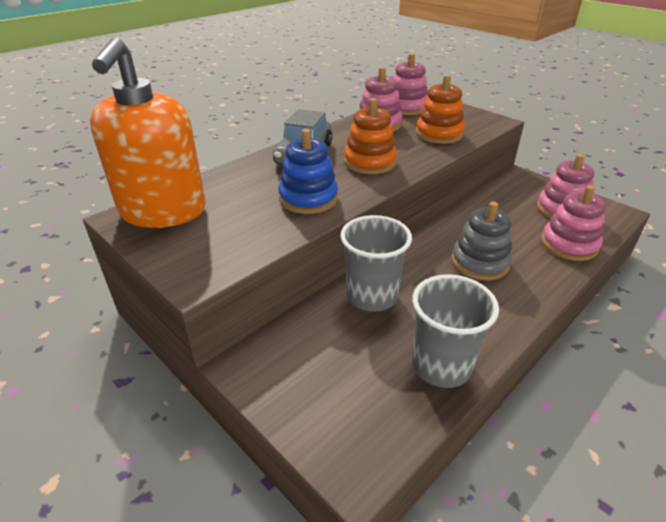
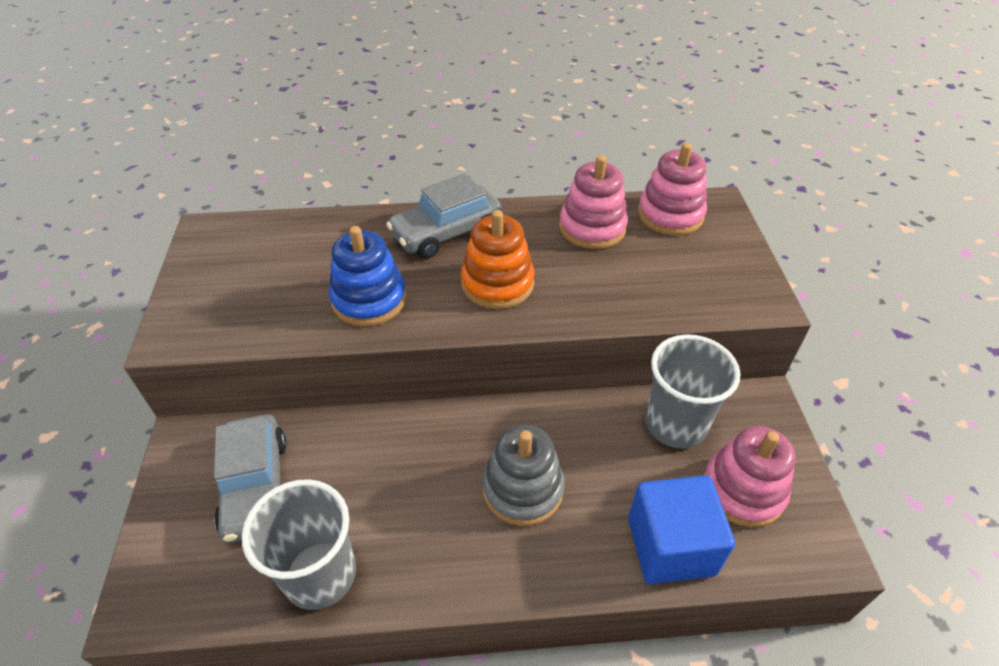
camera: 40 degrees right, 10 degrees up
orange soap dispenser [90,37,206,228] -> none
grey cup [340,215,412,312] -> grey cup moved to [645,334,741,449]
orange stacking toy [416,75,465,144] -> none
pink stacking toy [541,185,606,261] -> blue cube [628,475,735,584]
none -> grey car [214,414,287,542]

